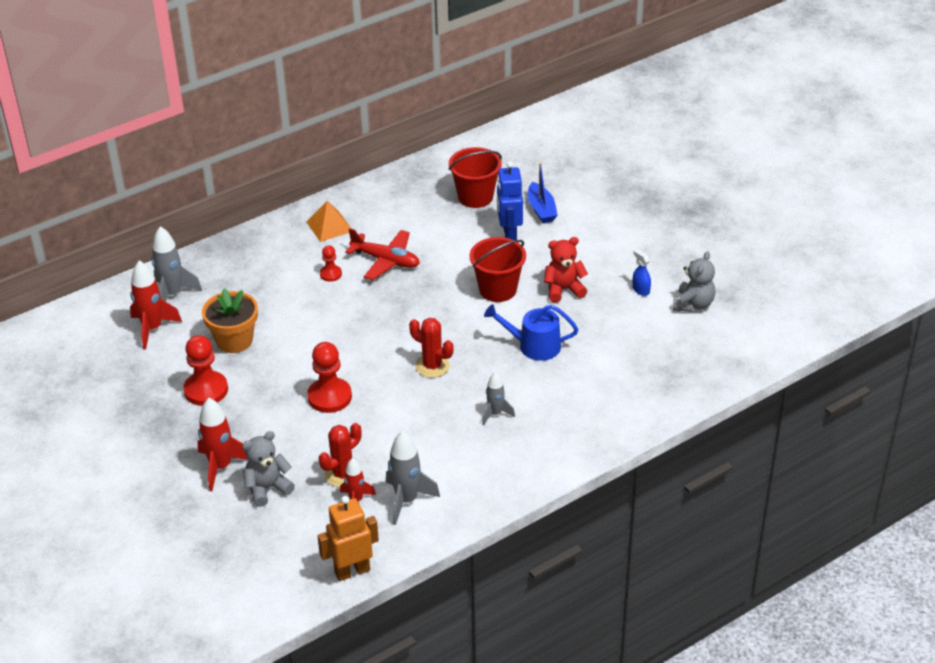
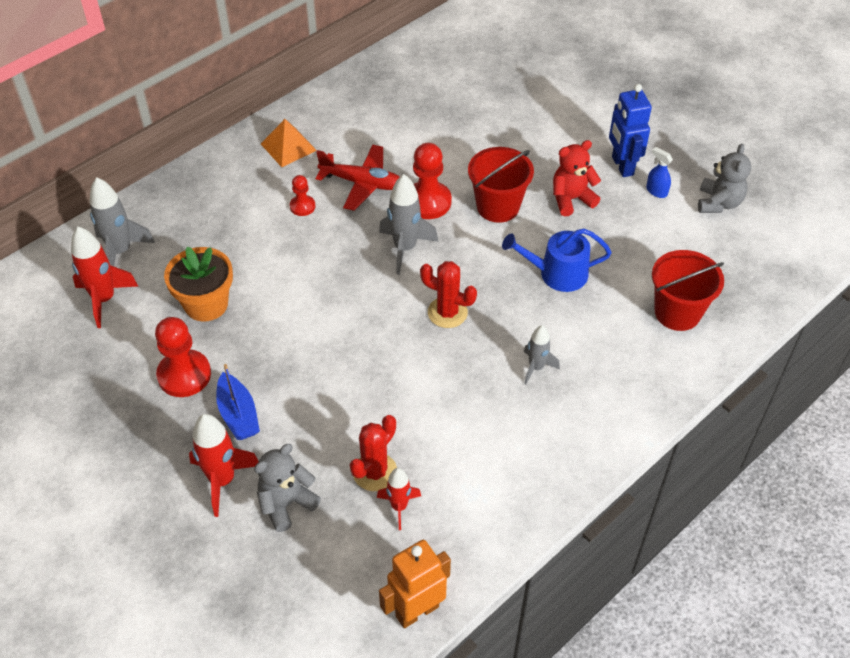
camera: 10 degrees left, 10 degrees up
red pawn [307,342,352,413] -> red pawn moved to [413,143,452,219]
grey rocket [386,431,440,525] -> grey rocket moved to [379,174,438,275]
red bucket [449,147,502,208] -> red bucket moved to [652,250,724,331]
blue robot [497,161,523,240] -> blue robot moved to [609,84,652,177]
blue boat [528,163,558,223] -> blue boat moved to [216,364,260,440]

